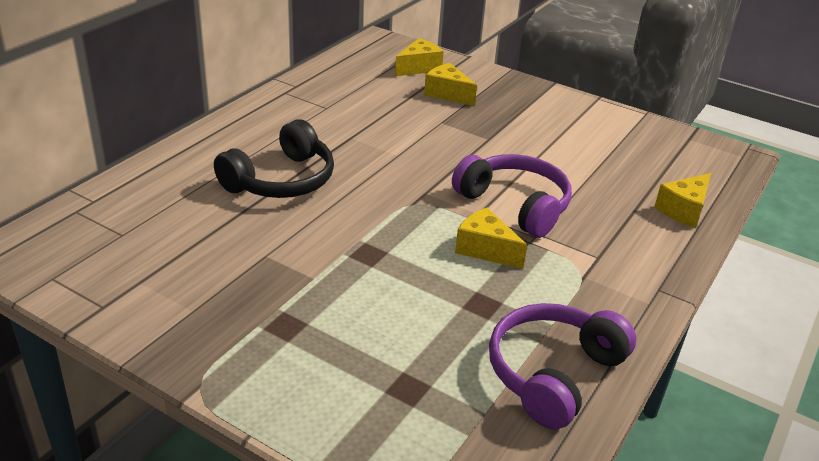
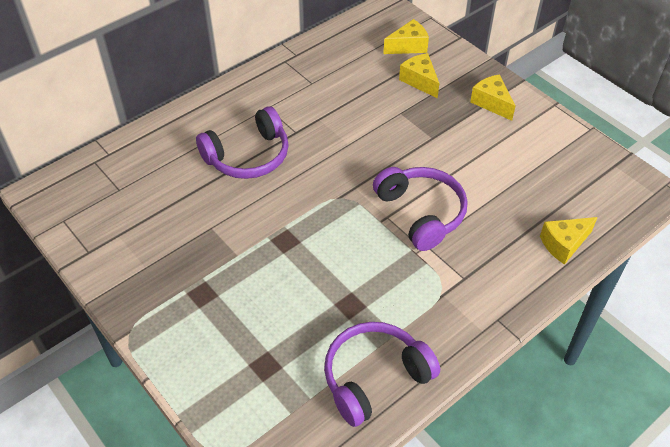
camera: 20 degrees right, 15 degrees up
black headphones [214,119,334,198] -> purple headphones [196,106,288,179]
yellow cheese [455,208,527,269] -> yellow cheese moved to [470,74,516,121]

